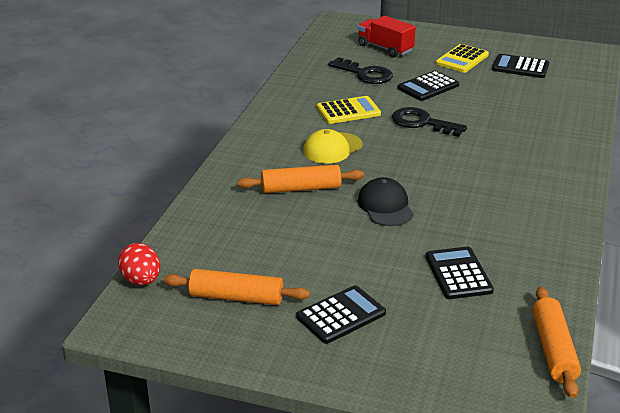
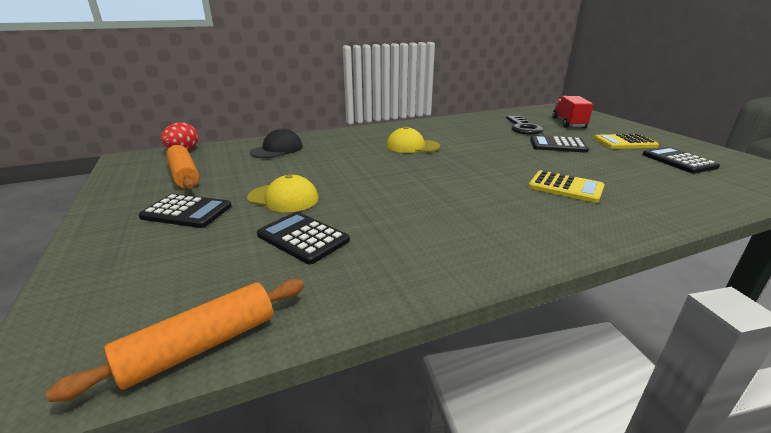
camera: 50 degrees right, 5 degrees down
orange rolling pin [237,165,364,193] -> none
yellow calculator [317,96,381,124] -> yellow calculator moved to [528,170,605,203]
black cap [357,177,414,226] -> black cap moved to [250,128,303,158]
black key [392,107,467,137] -> none
black calculator [426,247,494,299] -> black calculator turned 90 degrees counterclockwise [257,212,350,264]
none -> yellow cap [247,174,319,212]

